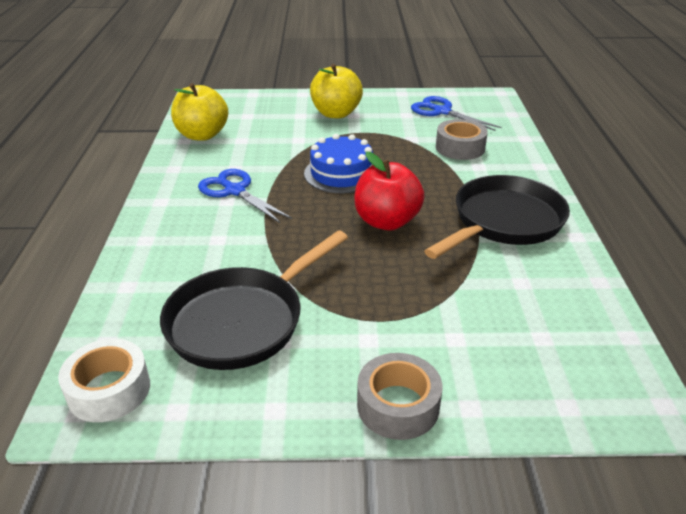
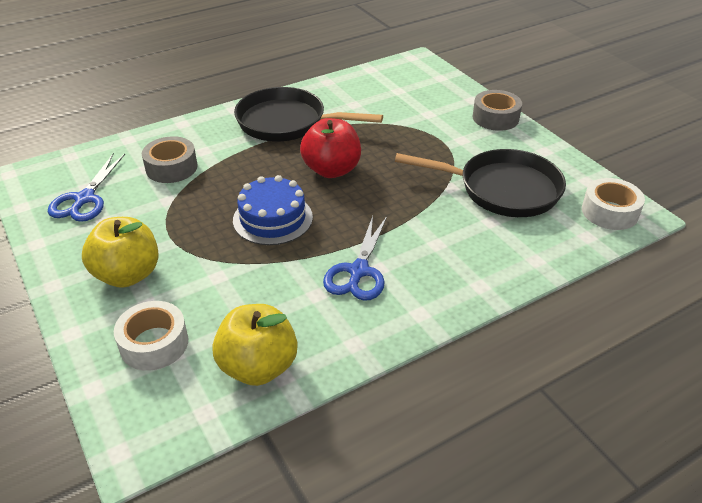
camera: 120 degrees left, 5 degrees up
none -> white tape [114,301,188,371]

